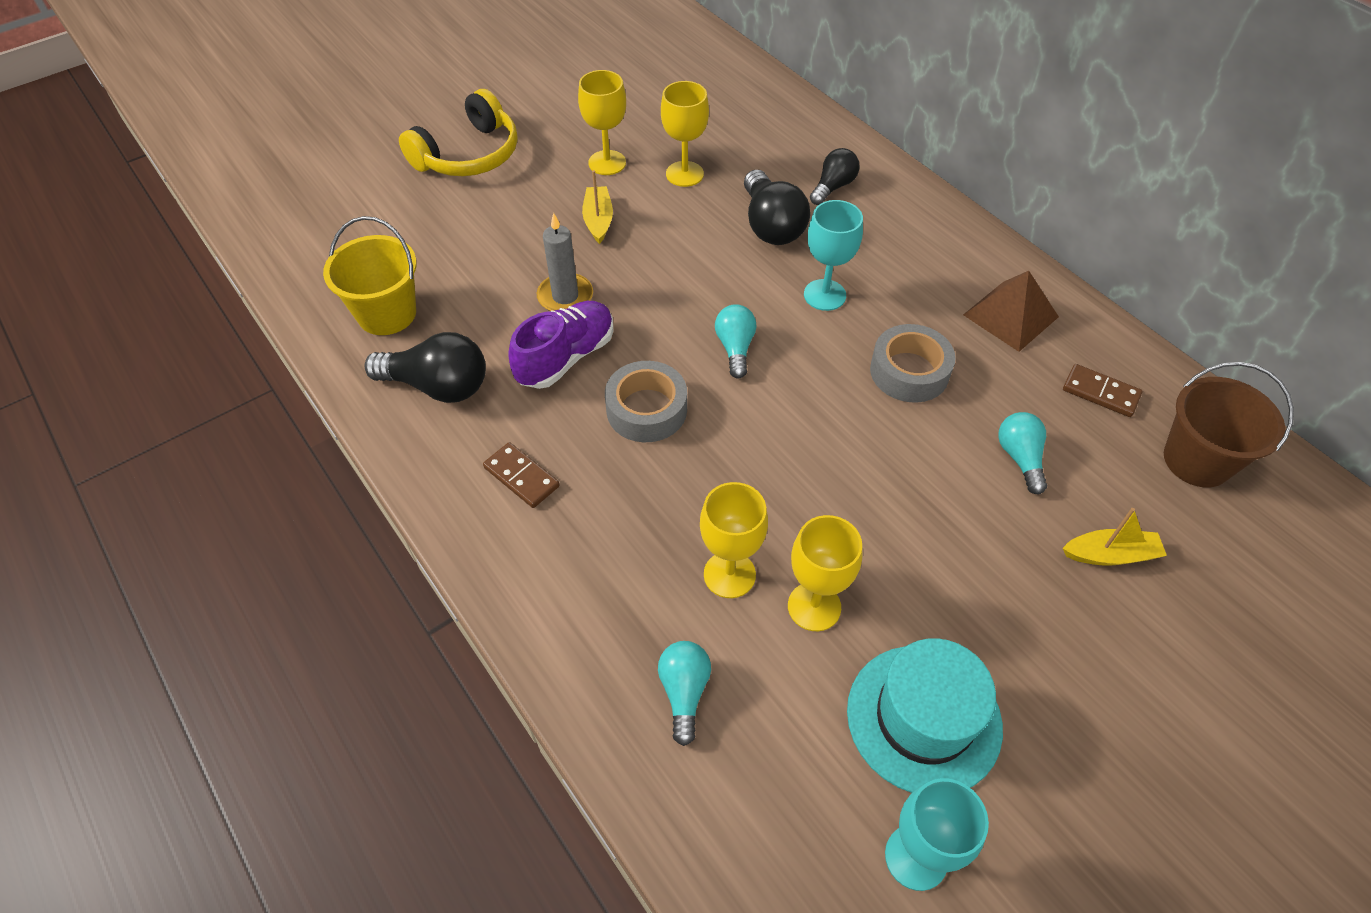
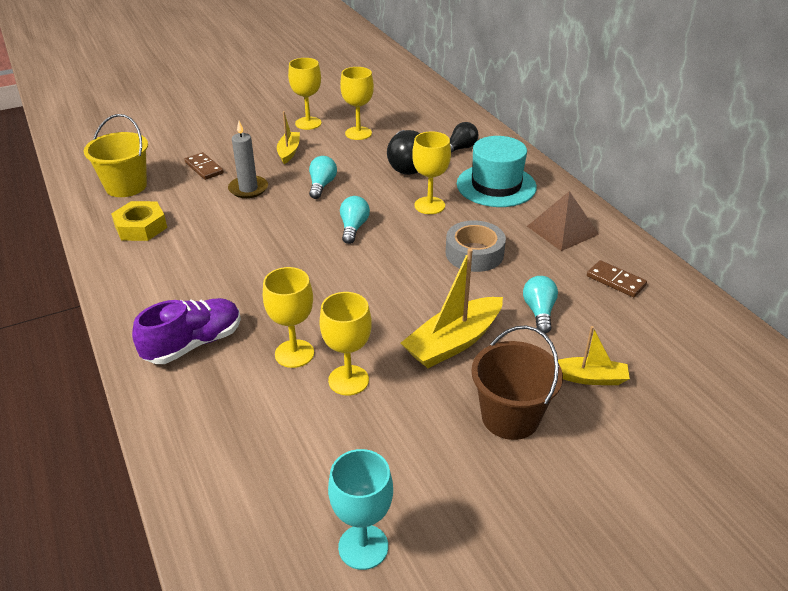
camera: 10 degrees right, 15 degrees down
black light bulb [364,332,486,403] -> yellow nut [111,201,167,241]
yellow headphones [399,89,517,176] -> none
brown domino [483,442,559,508] -> brown domino moved to [184,152,224,180]
purple shoe [508,301,613,389] -> purple shoe moved to [132,298,241,364]
grey tape [605,361,687,442] -> none
turquoise light bulb [658,641,711,746] -> turquoise light bulb moved to [309,156,337,199]
turquoise goblet [804,200,863,311] -> yellow goblet [412,132,451,214]
turquoise hat [847,638,1003,793] -> turquoise hat moved to [457,136,537,207]
brown bucket [1164,362,1294,487] -> brown bucket moved to [471,325,563,440]
none -> yellow boat [401,248,503,368]

